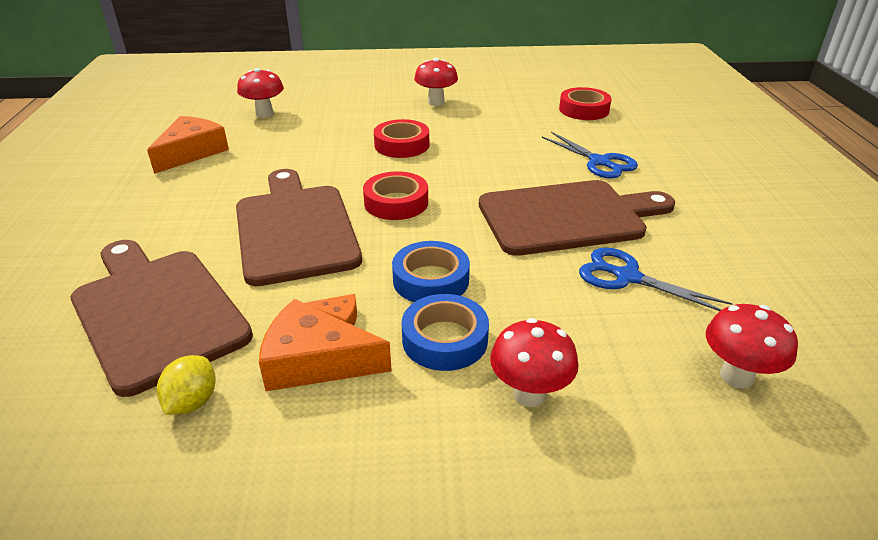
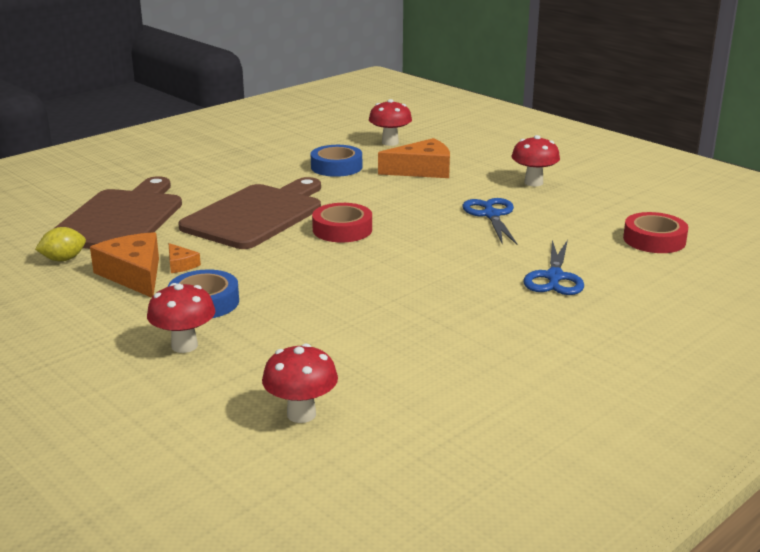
camera: 50 degrees right, 10 degrees down
orange cheese [147,116,229,174] -> orange cheese moved to [378,138,450,178]
red tape [374,119,429,158] -> none
blue tape [392,241,470,302] -> blue tape moved to [311,145,362,177]
brown cutting board [479,180,675,256] -> none
blue scissors [579,247,733,311] -> blue scissors moved to [462,198,517,245]

